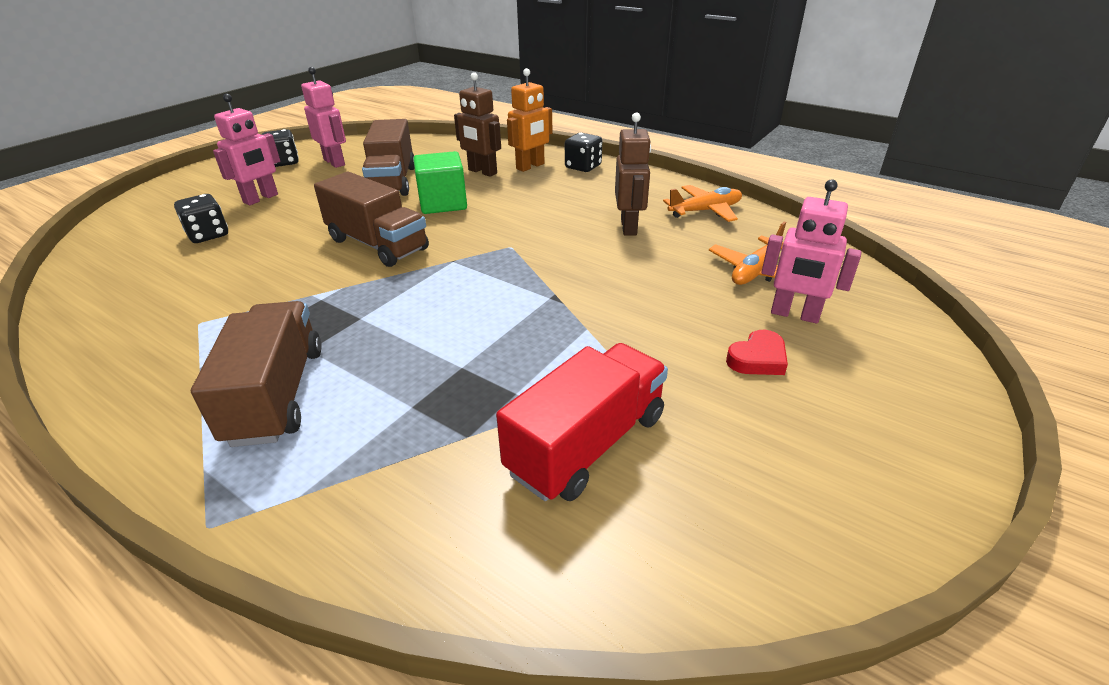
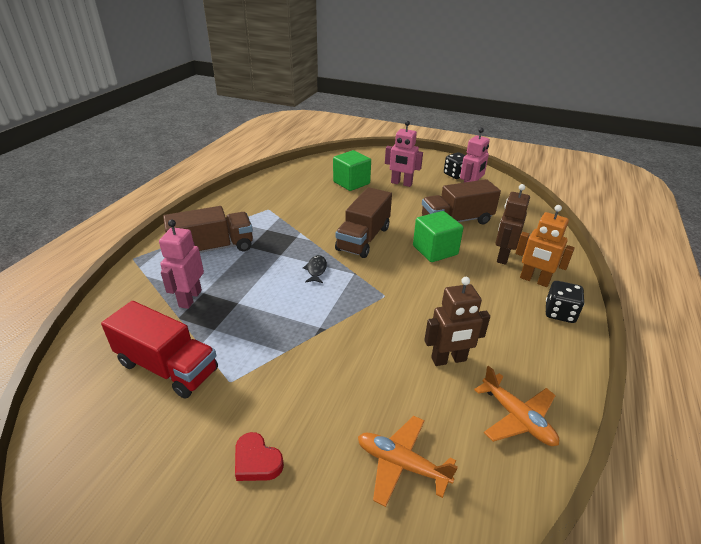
camera: 75 degrees right, 0 degrees up
black dice [174,194,228,243] -> green cube [333,150,371,191]
pink robot [761,179,861,324] -> pink robot moved to [159,220,204,309]
none -> black fish [303,255,327,283]

